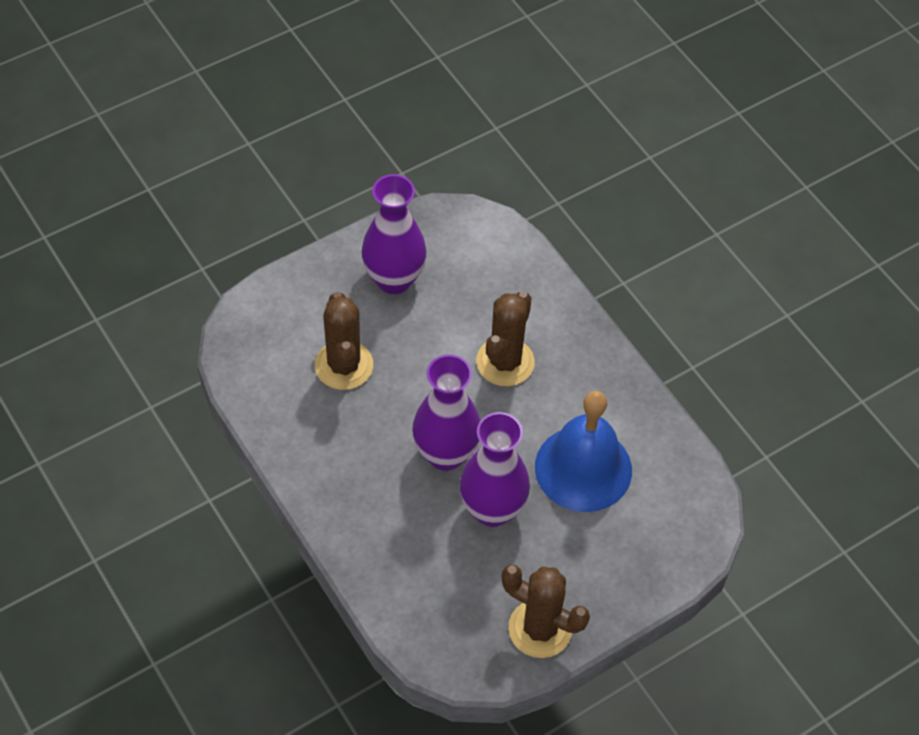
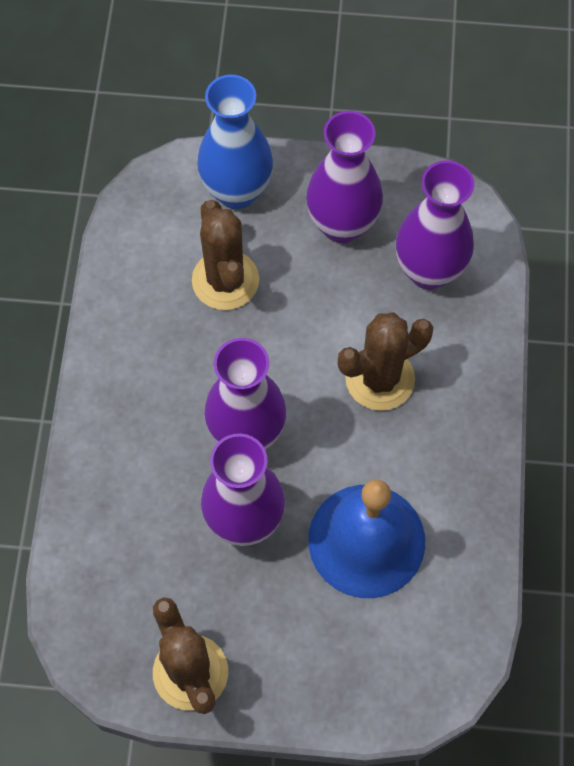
camera: 40 degrees right, 10 degrees up
brown cactus [315,292,373,390] -> brown cactus turned 45 degrees counterclockwise [192,200,259,310]
none -> blue vase [197,75,273,209]
none -> purple vase [396,161,474,289]

